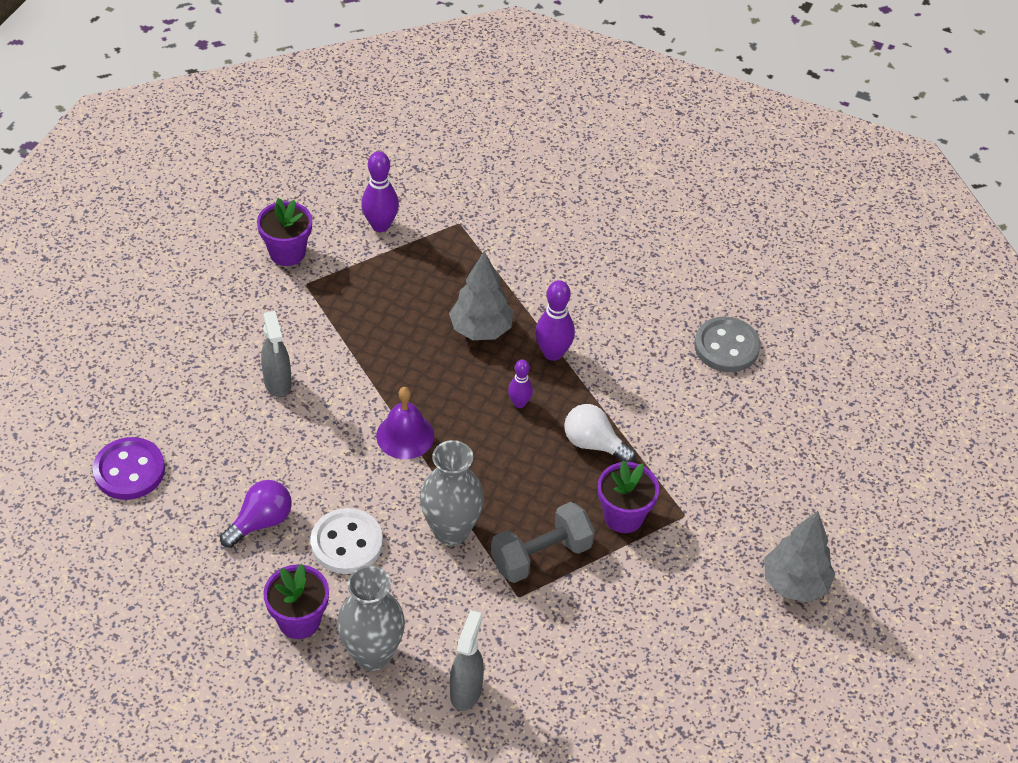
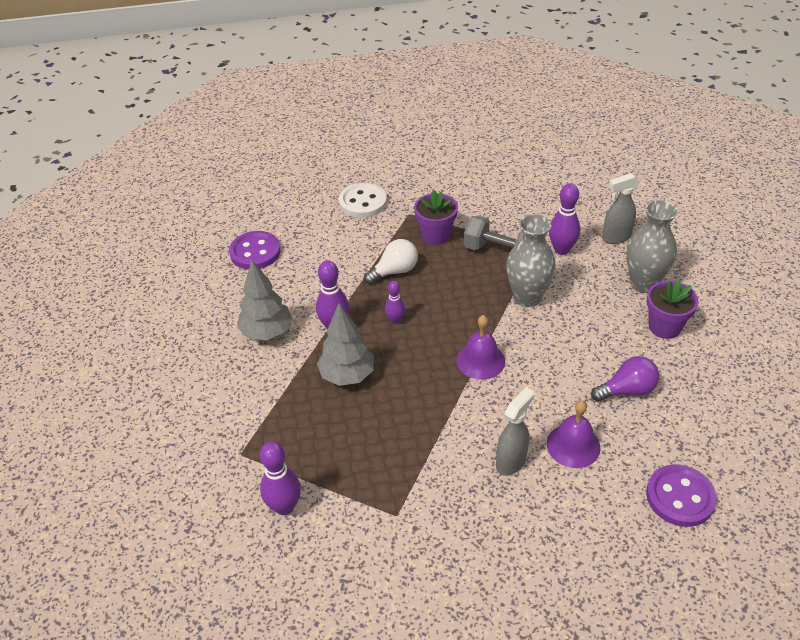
camera: 120 degrees left, 5 degrees down
purple light bulb [220,480,292,548] -> purple light bulb turned 150 degrees clockwise [591,356,659,402]
purple flower pot [257,198,312,266] -> none
white button [310,508,383,574] -> white button moved to [339,183,387,218]
white light bulb [564,404,636,462] -> white light bulb turned 120 degrees counterclockwise [364,239,418,284]
grey button [694,317,760,372] -> purple button [229,231,281,270]
grey tree [764,511,835,602] -> grey tree moved to [237,260,292,340]
none -> purple bell [547,401,601,468]
none -> purple bowling pin [549,183,580,255]

